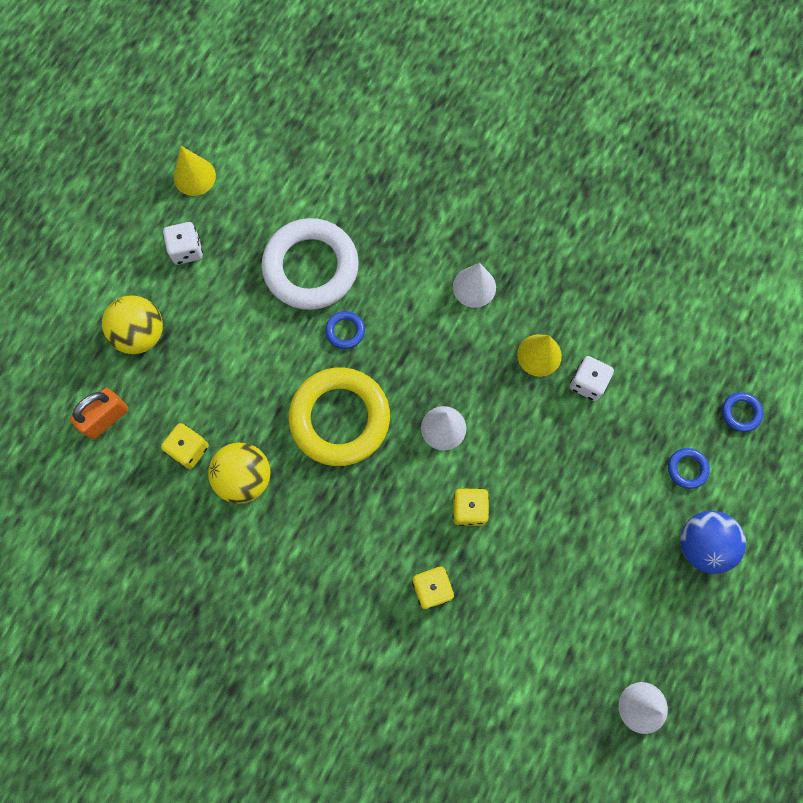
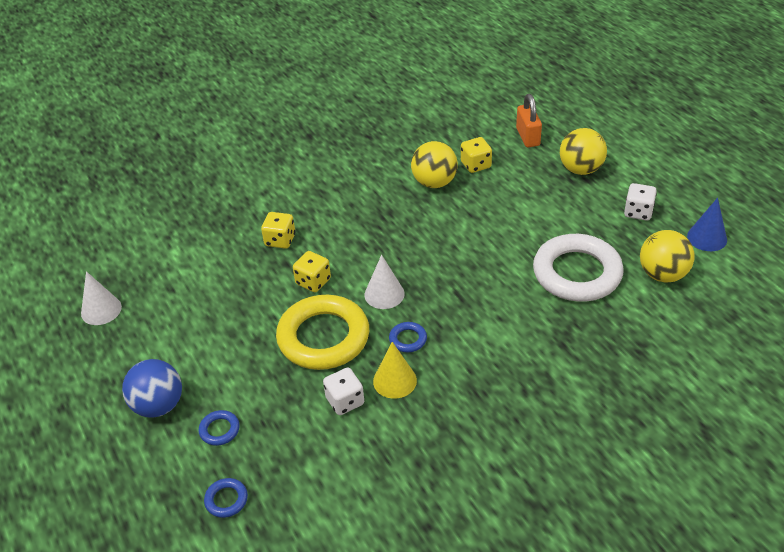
camera: 125 degrees right, 30 degrees down
yellow cone [174,146,216,196] -> blue cone [687,198,727,251]
yellow ring [289,367,390,466] -> yellow ring moved to [276,295,369,370]
blue ring [325,311,365,349] -> blue ring moved to [389,322,427,352]
white cone [453,263,496,308] -> none
none -> yellow ball [640,230,695,283]

